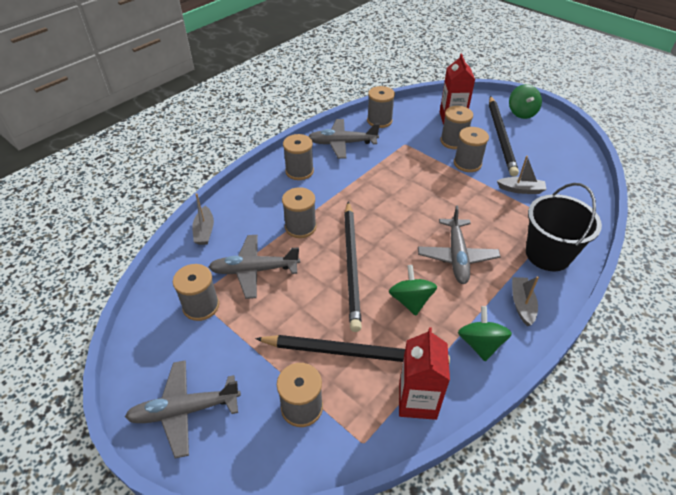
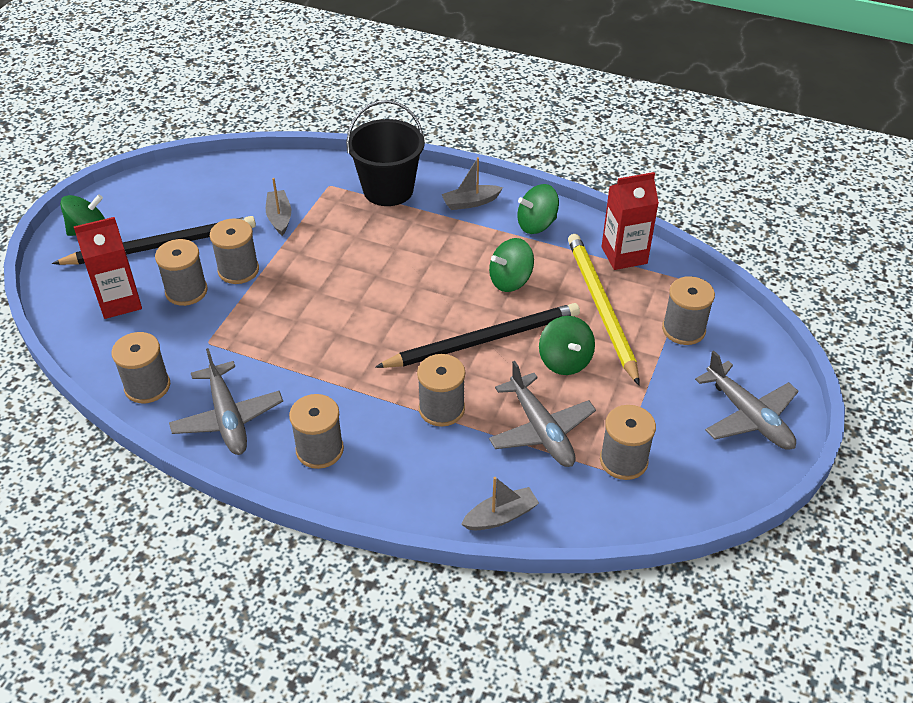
camera: 110 degrees left, 0 degrees up
black pencil [255,335,450,364] -> yellow pencil [568,234,640,386]
grey plane [418,205,501,284] -> none
none -> green spinning top [539,316,595,375]

